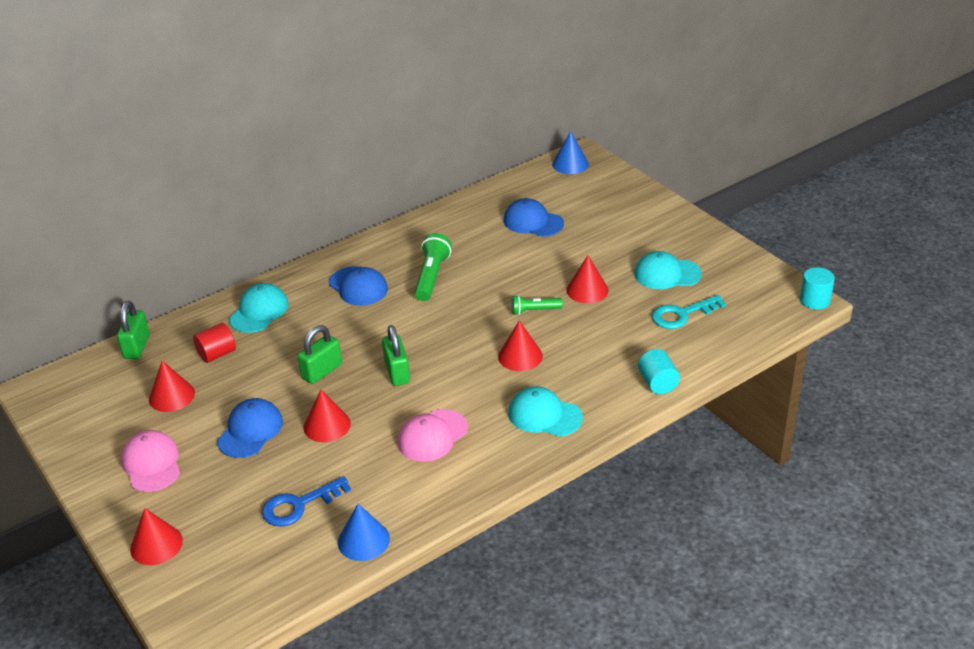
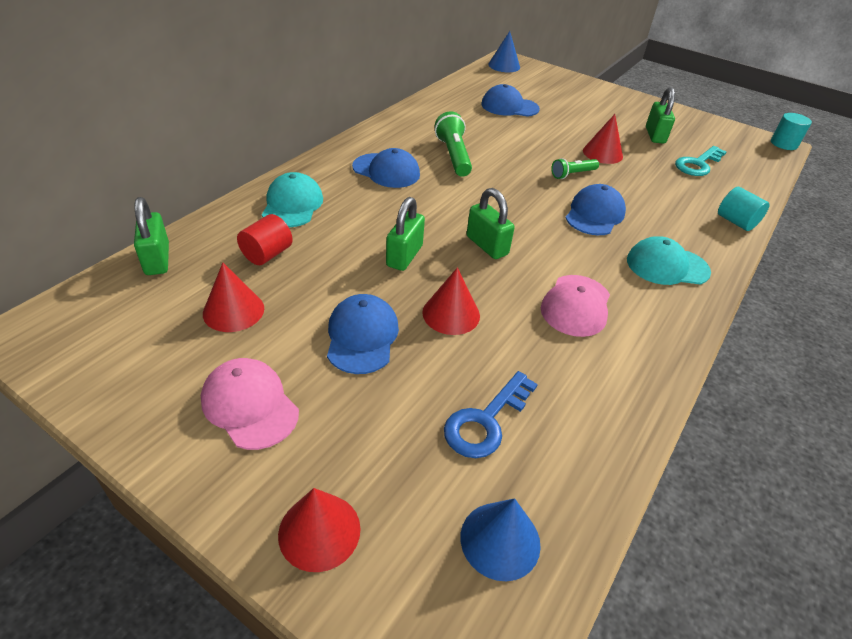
camera: 25 degrees left, 5 degrees up
blue cone [338,504,390,561] -> blue cone moved to [460,498,541,581]
red cone [498,320,543,371] -> blue cap [566,184,626,235]
turquoise cap [634,251,702,289] -> green padlock [646,87,675,144]

